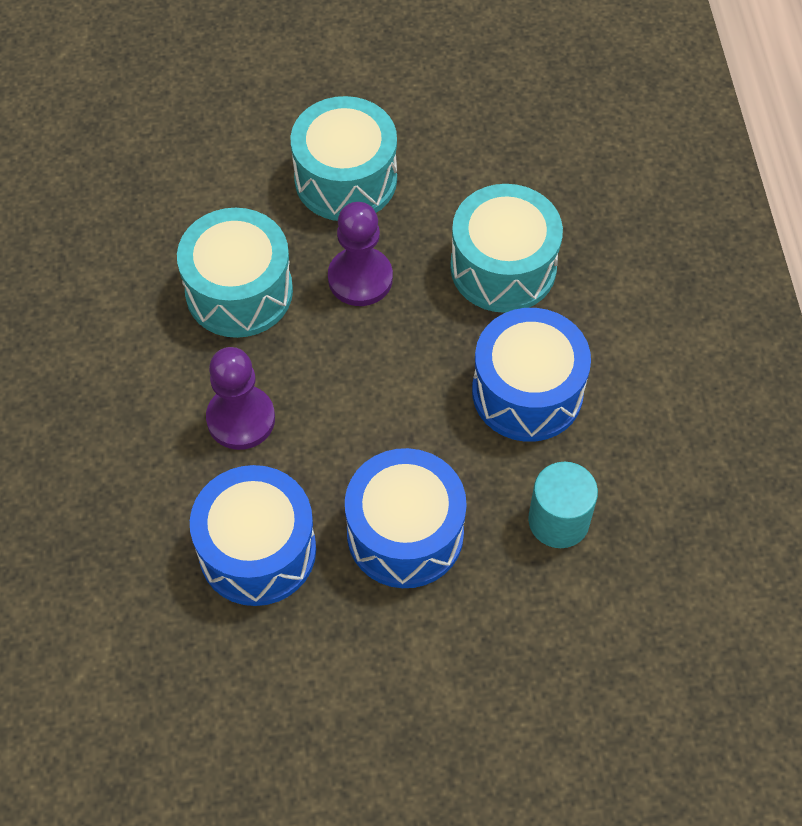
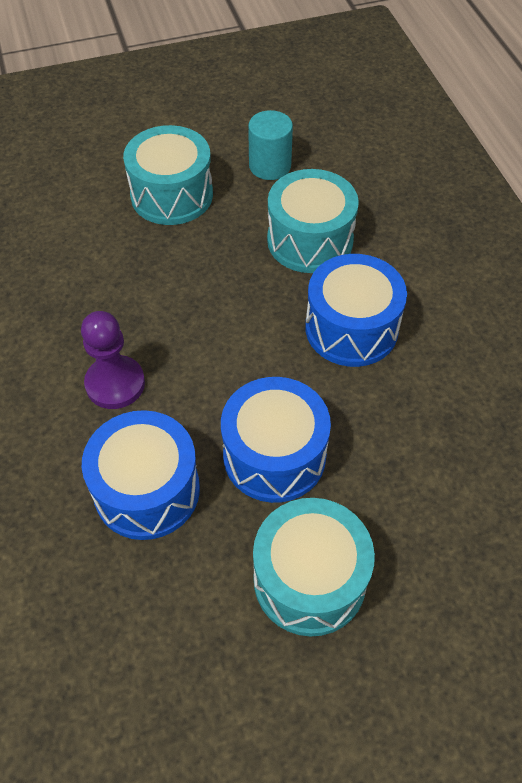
camera: 10 degrees left, 5 degrees down
turquoise drum [177,208,293,338] -> turquoise drum moved to [253,498,375,637]
purple pawn [328,202,393,306] -> none
turquoise cylinder [528,462,598,548] -> turquoise cylinder moved to [248,110,293,180]

